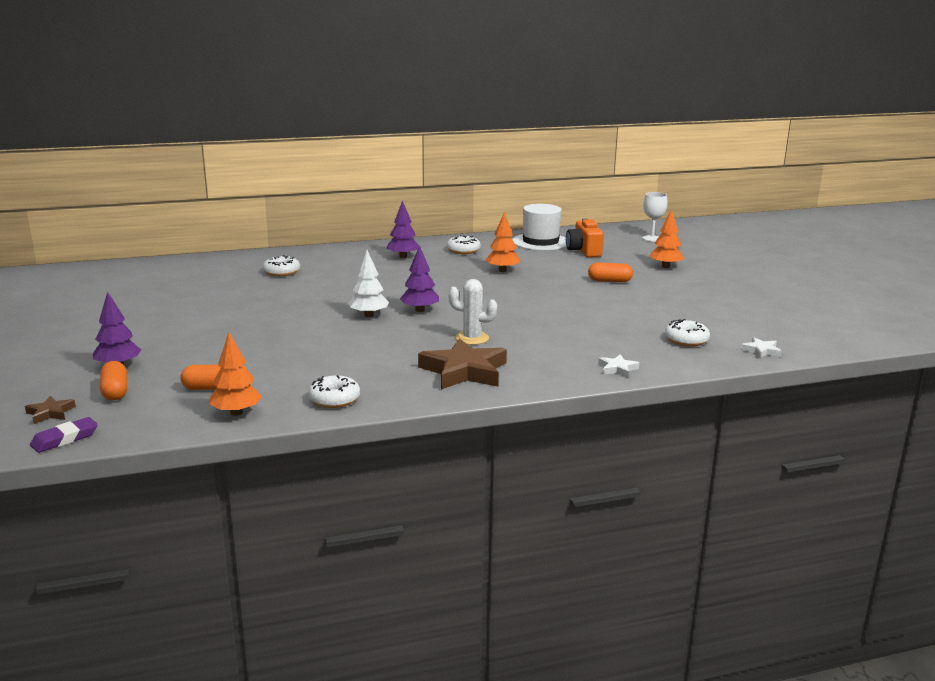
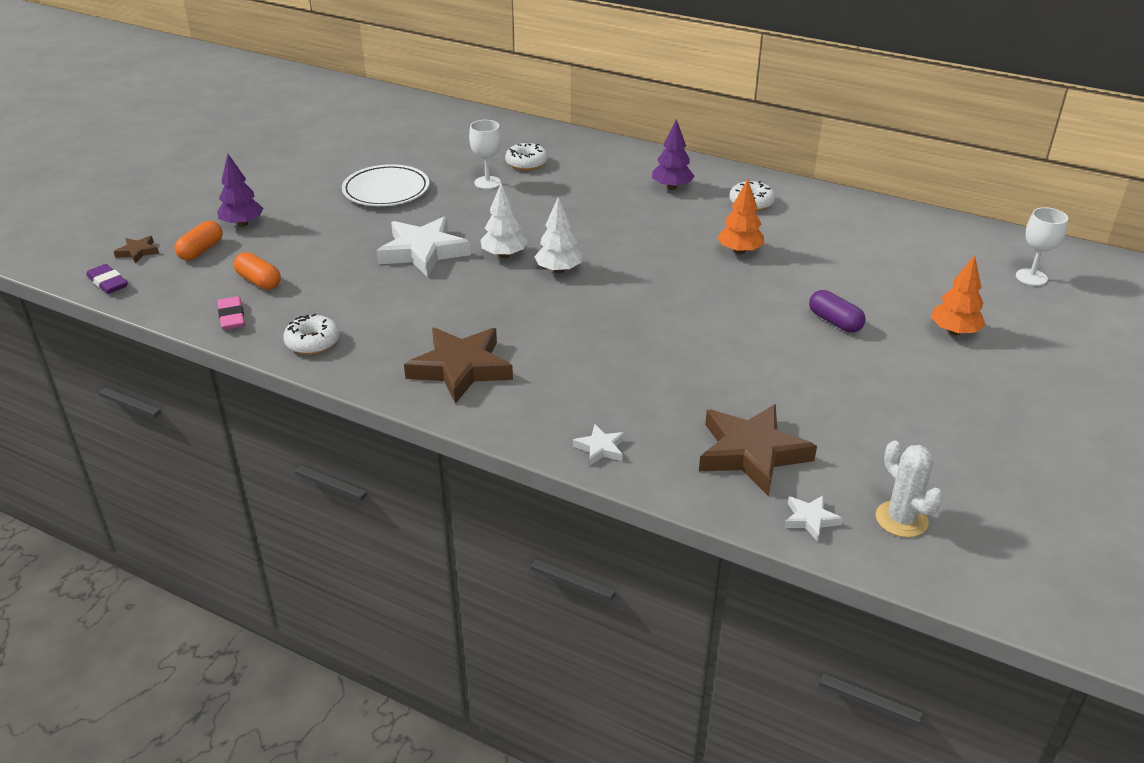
camera: 45 degrees right, 15 degrees up
purple eraser [30,417,98,453] -> purple eraser turned 45 degrees clockwise [86,264,128,294]
orange tree [209,332,262,416] -> pink eraser [218,296,245,330]
purple tree [400,245,439,312] -> white tree [534,197,582,273]
white cactus [448,279,497,345] -> white cactus moved to [876,441,943,537]
white hat [512,204,567,251] -> none
orange camera [566,218,604,257] -> none
orange capsule [588,262,633,282] -> purple capsule [809,290,866,333]
white donut [665,319,710,346] -> brown star [699,404,817,496]
none -> white plate [342,164,429,206]
none -> white star [376,216,471,277]
none -> white goblet [469,120,502,189]

